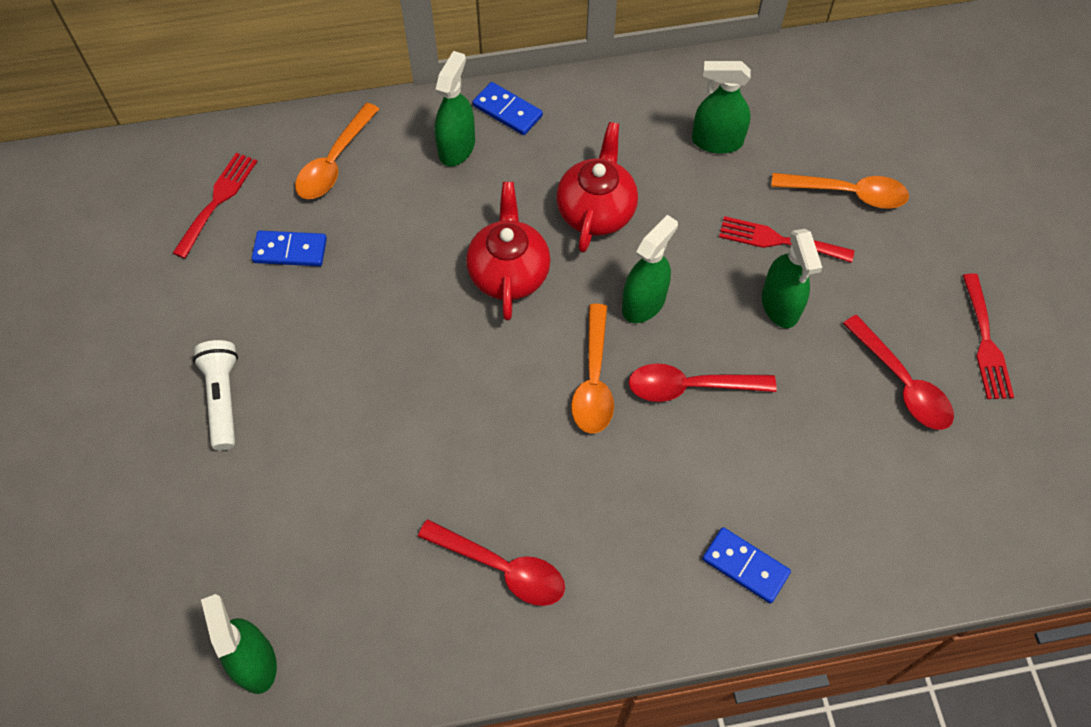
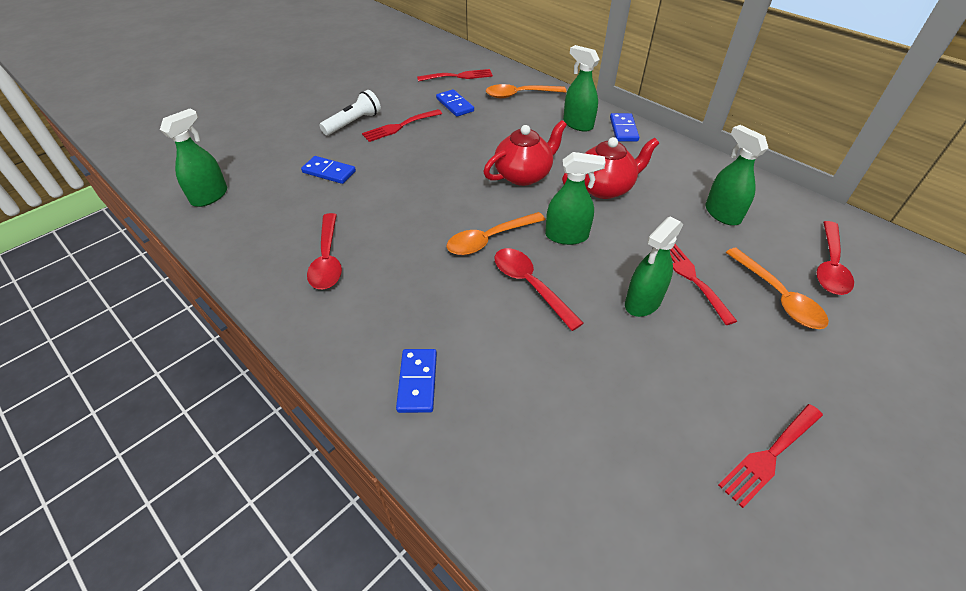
camera: 55 degrees right, 15 degrees down
green spray bottle [435,51,475,166] -> green spray bottle turned 120 degrees counterclockwise [563,45,600,132]
red spoon [843,315,954,430] -> red spoon moved to [817,221,854,295]
none -> blue domino [301,156,356,184]
none -> red fork [362,109,442,142]

